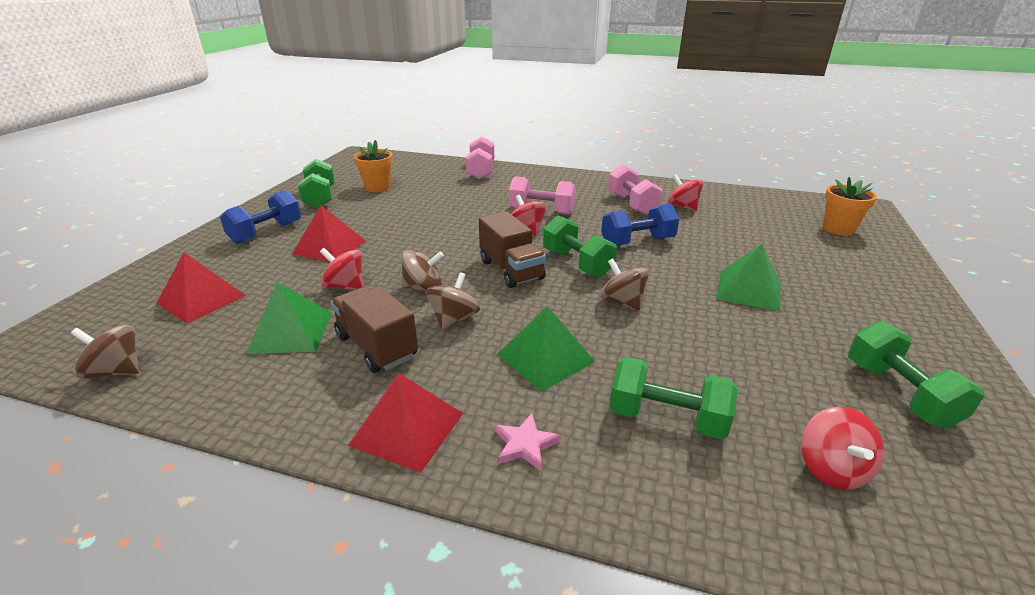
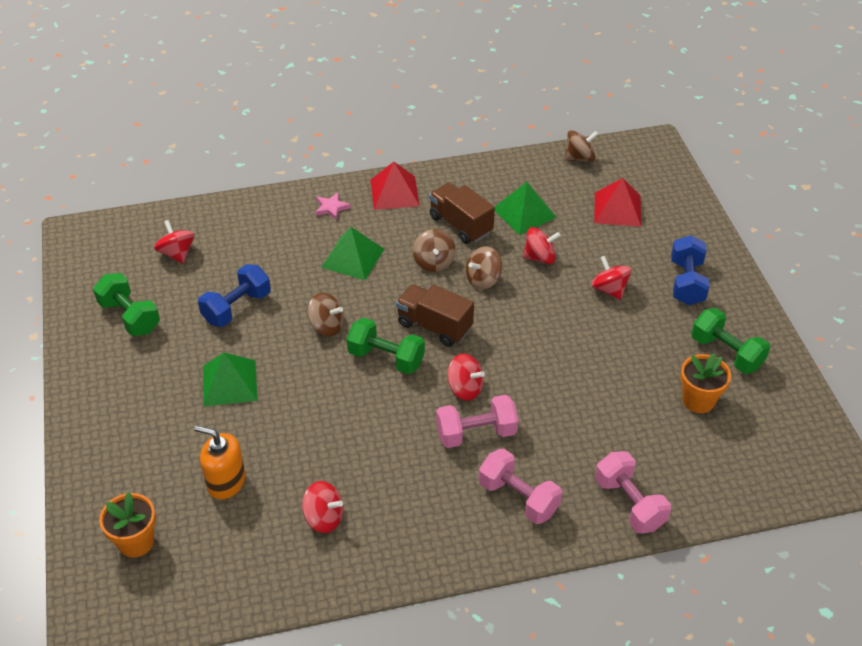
camera: 150 degrees right, 15 degrees up
red pyramid [292,205,366,263] -> red spinning top [591,256,632,300]
brown truck [331,286,418,373] -> brown truck turned 150 degrees counterclockwise [429,183,495,244]
blue dumbbell [601,204,679,246] -> blue dumbbell moved to [198,264,271,327]
pink dumbbell [608,164,663,215] -> pink dumbbell moved to [479,449,562,524]
green dumbbell [609,357,738,440] -> none
none -> orange soap dispenser [194,426,245,499]

